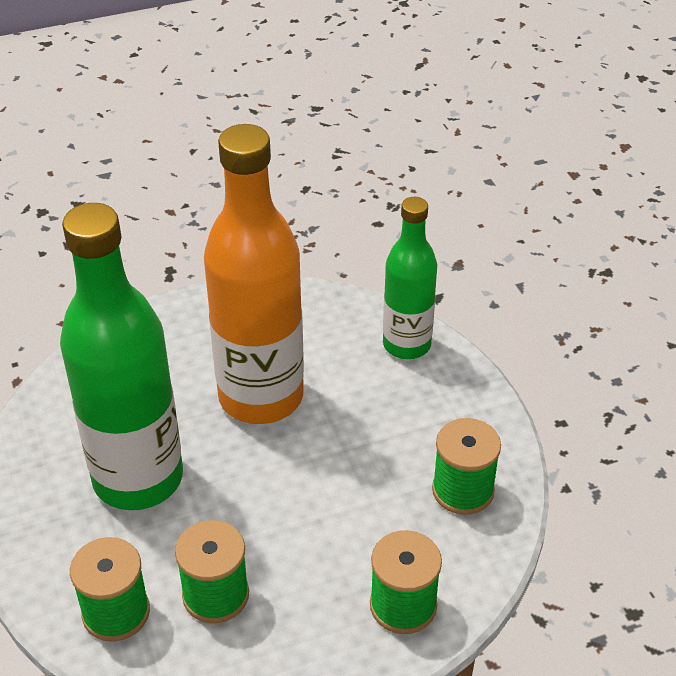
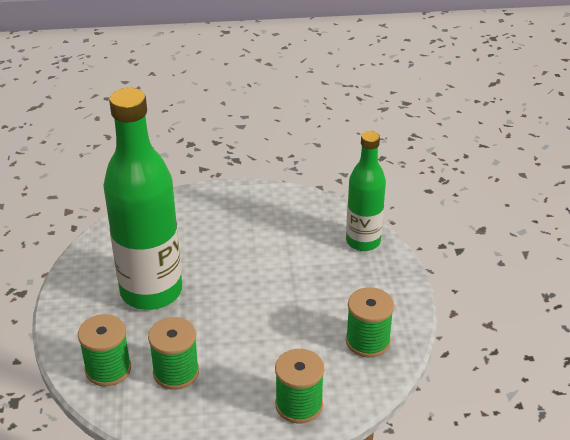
camera: 15 degrees right, 5 degrees down
orange bottle [204,124,304,424] -> none

